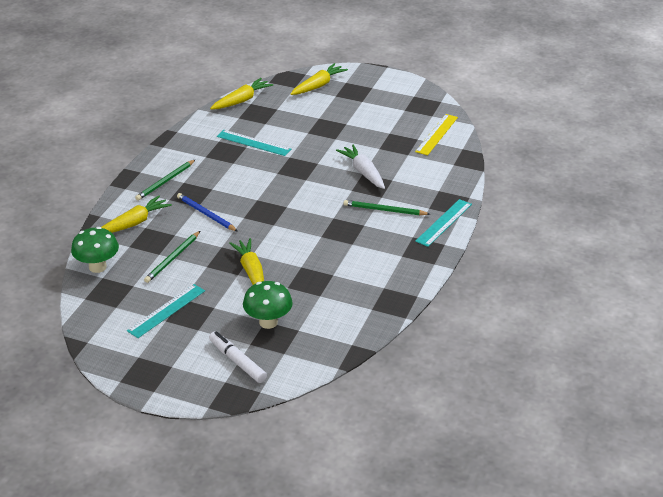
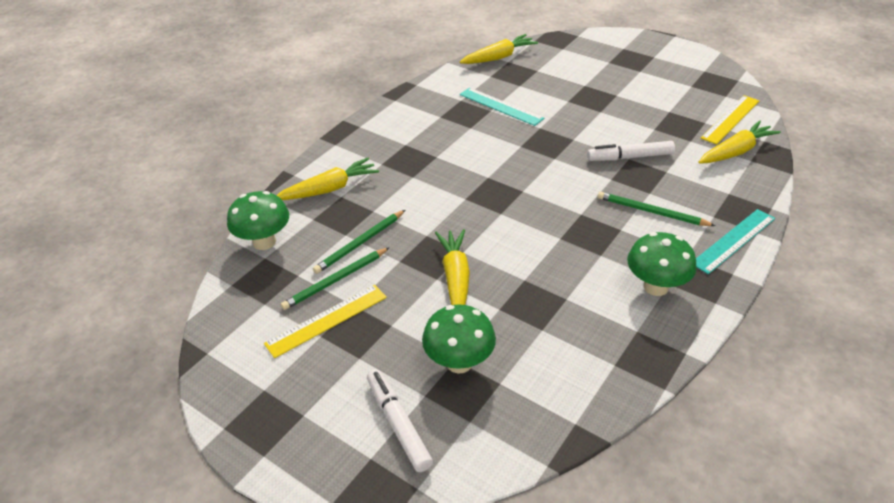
camera: 15 degrees right, 5 degrees up
turquoise ruler [127,284,205,338] -> yellow ruler [264,285,387,358]
green pencil [135,159,196,201] -> green pencil moved to [281,247,390,310]
blue pencil [177,193,238,231] -> none
yellow carrot [291,63,348,95] -> yellow carrot moved to [698,120,781,164]
white carrot [336,144,385,189] -> white marker [587,141,675,161]
none -> green mushroom [627,232,697,296]

